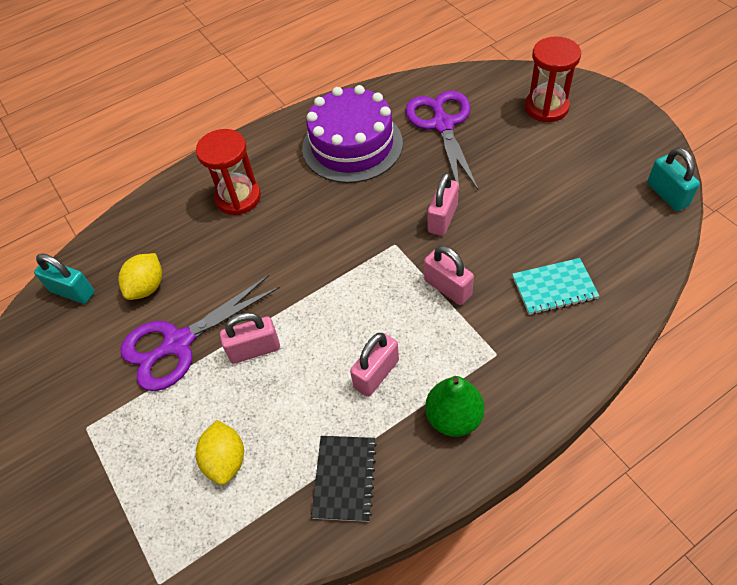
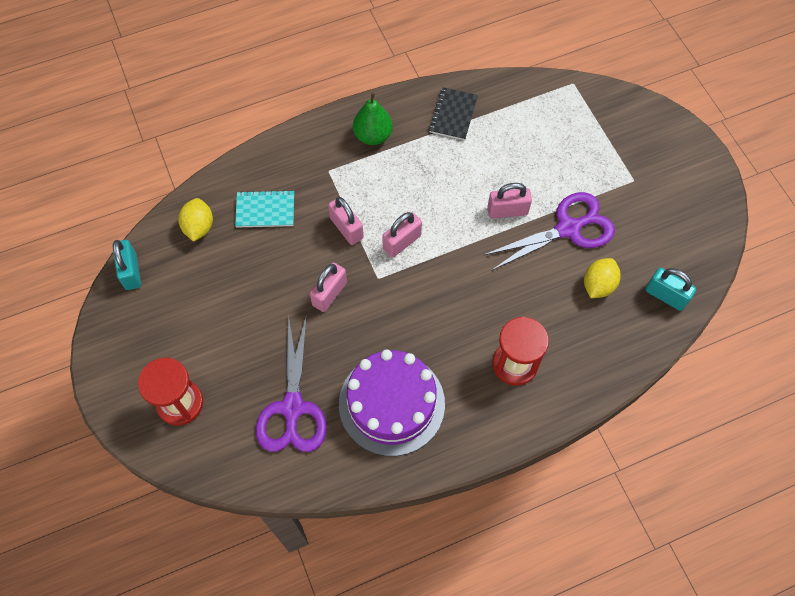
camera: 175 degrees left, 10 degrees up
yellow lemon [196,420,244,485] -> yellow lemon moved to [178,198,213,242]
pink padlock [350,333,399,397] -> pink padlock moved to [382,212,422,258]

